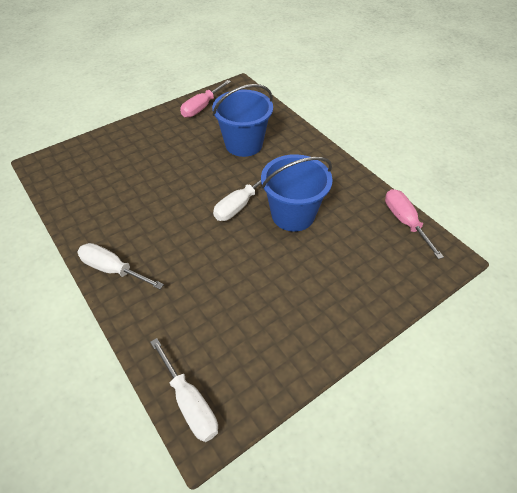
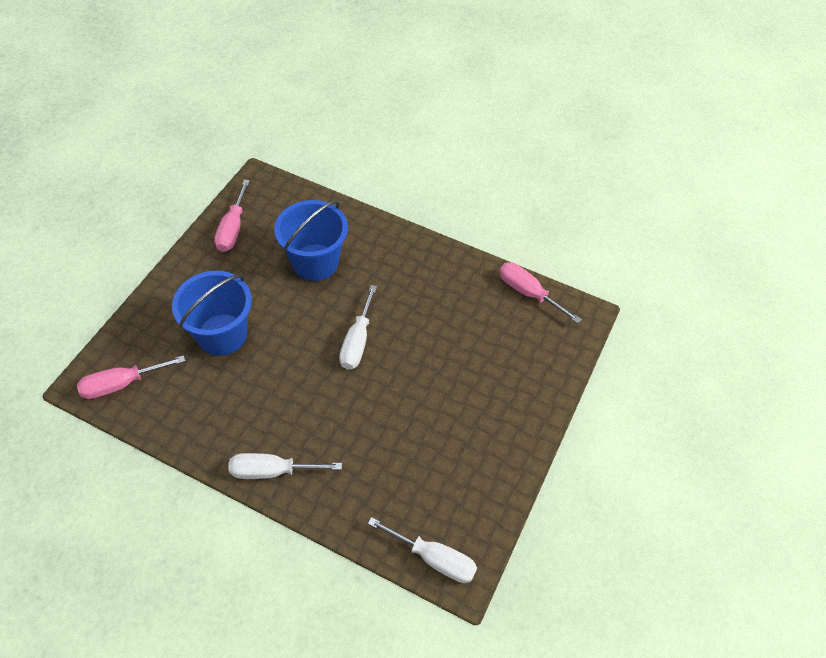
camera: 30 degrees left, 5 degrees up
blue bucket [261,154,333,232] -> blue bucket moved to [172,271,252,356]
none -> pink screwdriver [77,355,185,399]

